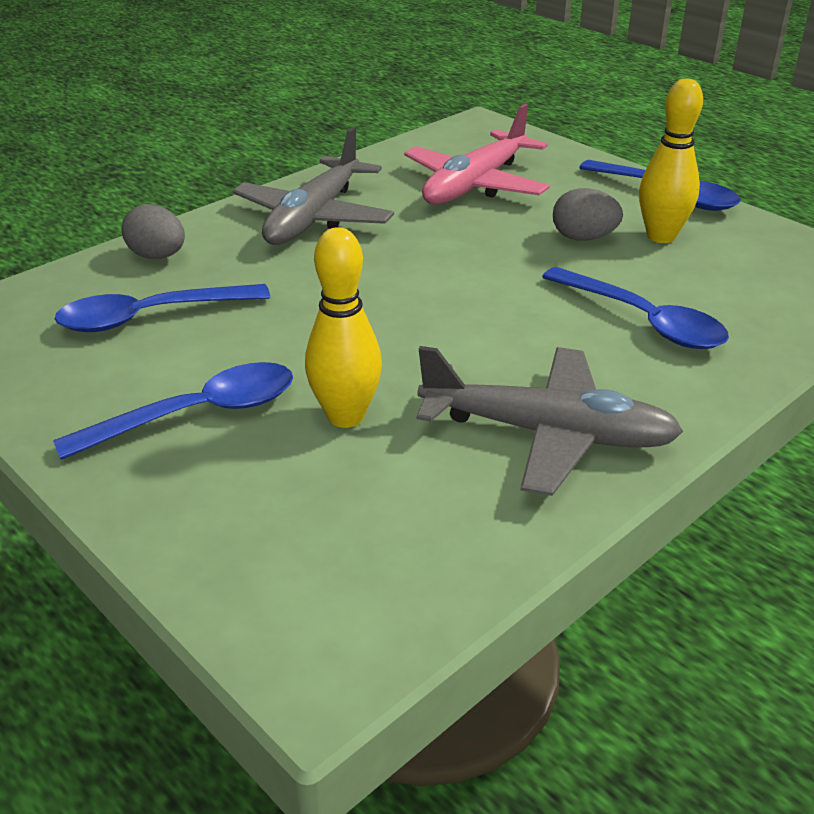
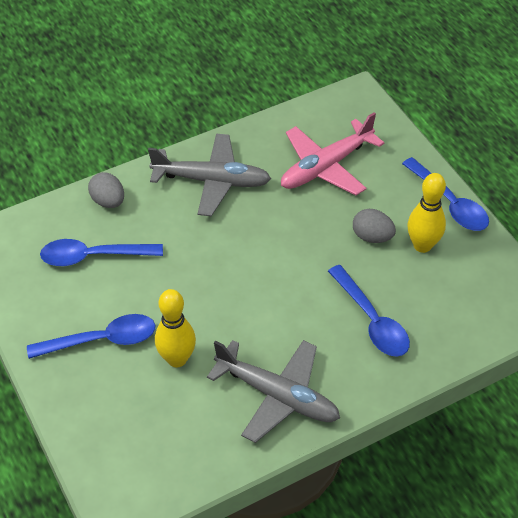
camera: 15 degrees right, 15 degrees up
grey plane [233,127,394,245] -> grey plane turned 120 degrees counterclockwise [148,133,271,216]

